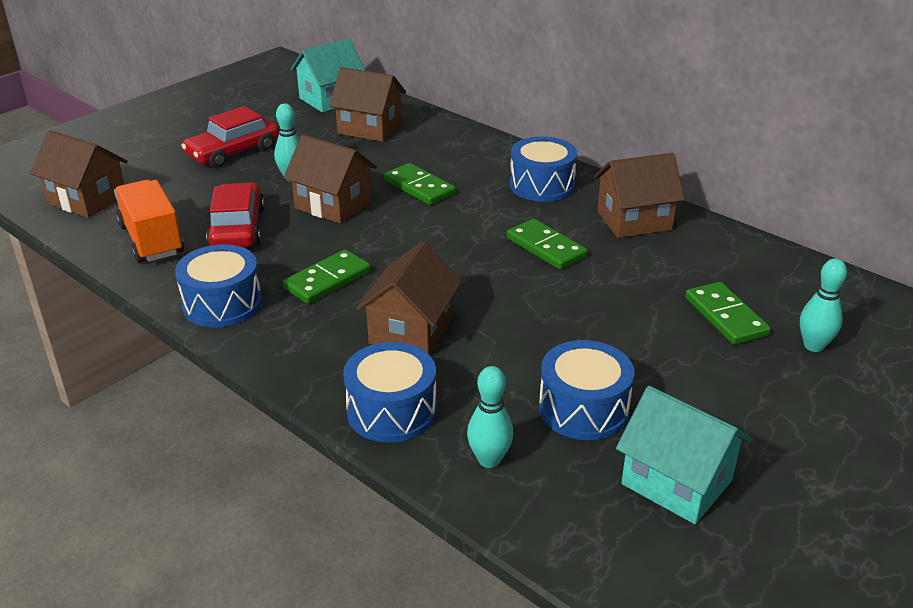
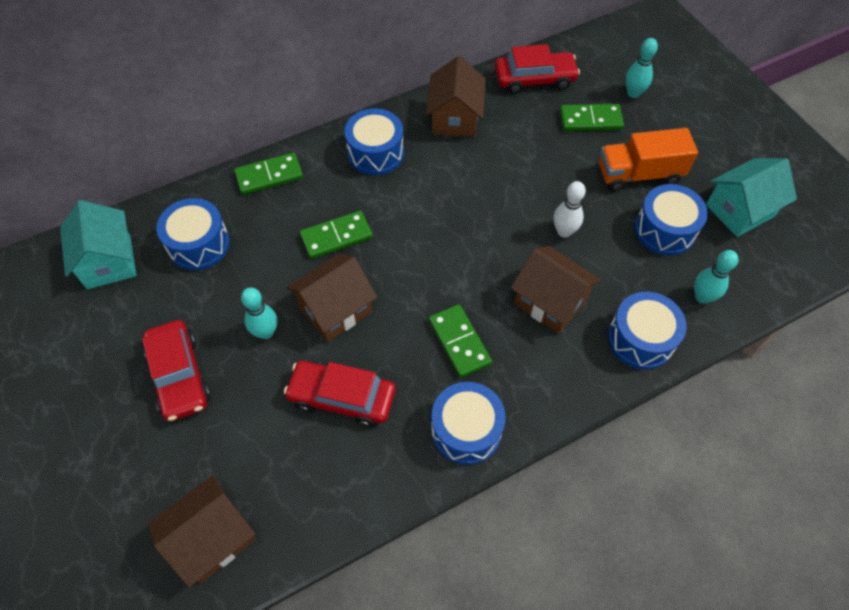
camera: 70 degrees left, 25 degrees up
orange truck [114,180,184,263] -> orange truck moved to [599,128,698,192]
brown house [329,67,406,142] -> blue drum [156,198,230,270]
green domino [507,219,588,270] -> green domino moved to [234,153,303,195]
none -> red car [495,44,580,94]
none -> white bowling pin [553,181,586,237]

